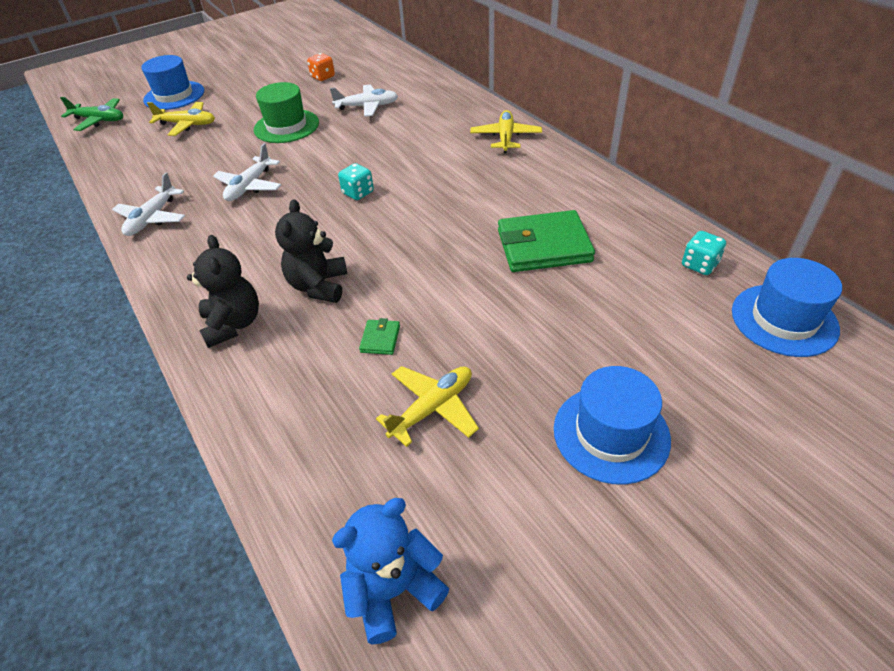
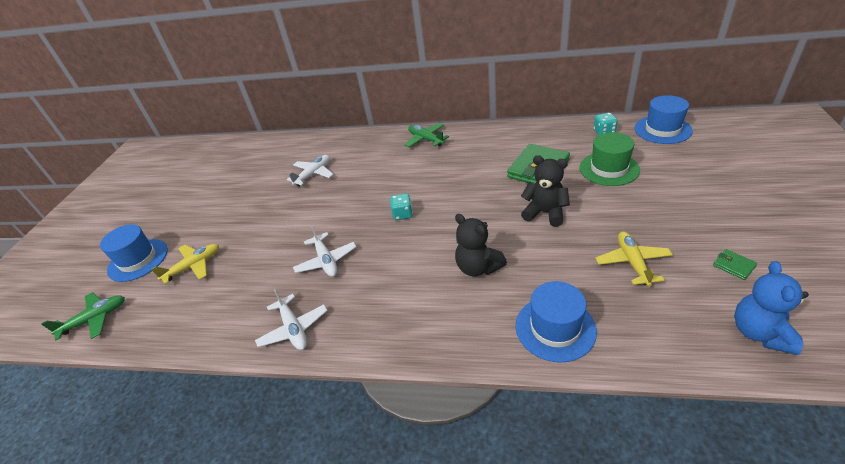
camera: 45 degrees left, 5 degrees down
black teddy bear [187,235,259,348] -> black teddy bear moved to [521,155,570,227]
green hat [254,82,319,143] -> green hat moved to [579,132,640,186]
orange dice [307,53,335,81] -> none
green wallet [359,318,400,355] -> green wallet moved to [713,249,757,280]
yellow plane [470,110,542,153] -> green plane [405,123,449,147]
blue hat [554,366,671,485] -> blue hat moved to [516,281,597,363]

